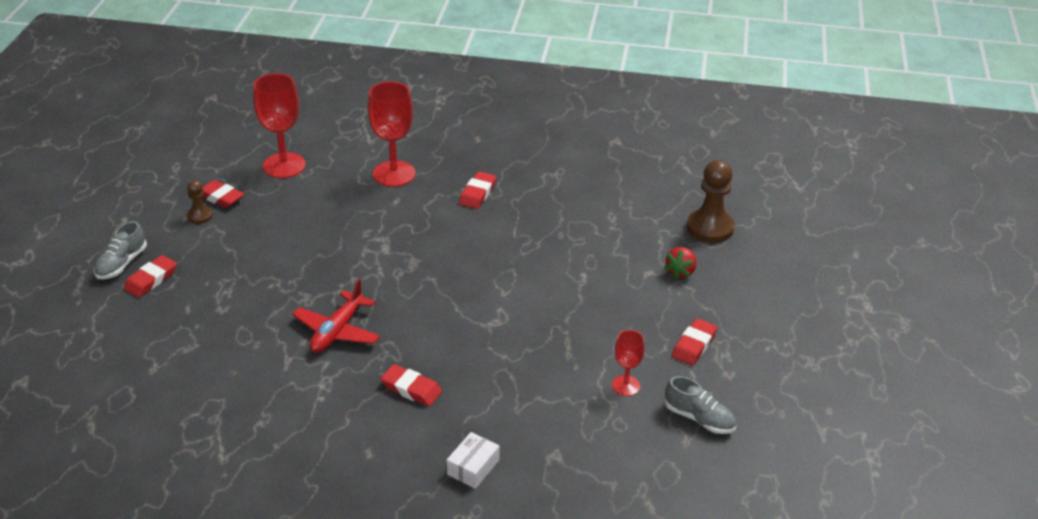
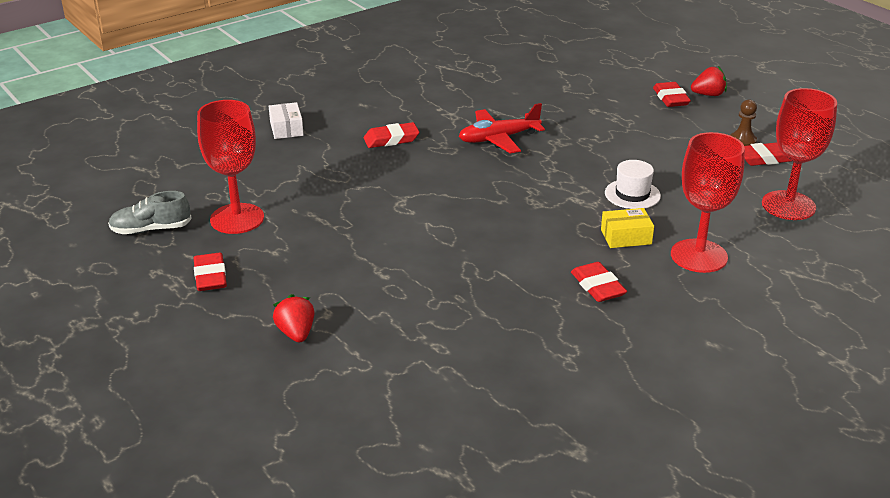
camera: 135 degrees right, 5 degrees down
grey shoe [94,221,147,279] -> red strawberry [691,66,727,96]
red plane [292,279,380,353] -> red plane turned 90 degrees counterclockwise [459,103,545,153]
red goblet [612,330,645,396] -> red goblet [197,100,264,234], size x1.82
brown pawn [687,160,735,243] -> none
none -> yellow box [601,208,654,248]
none -> white hat [605,160,661,209]

